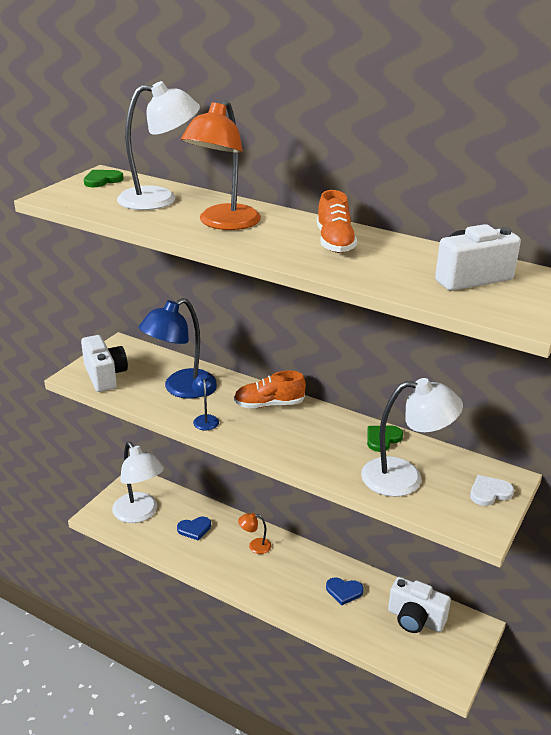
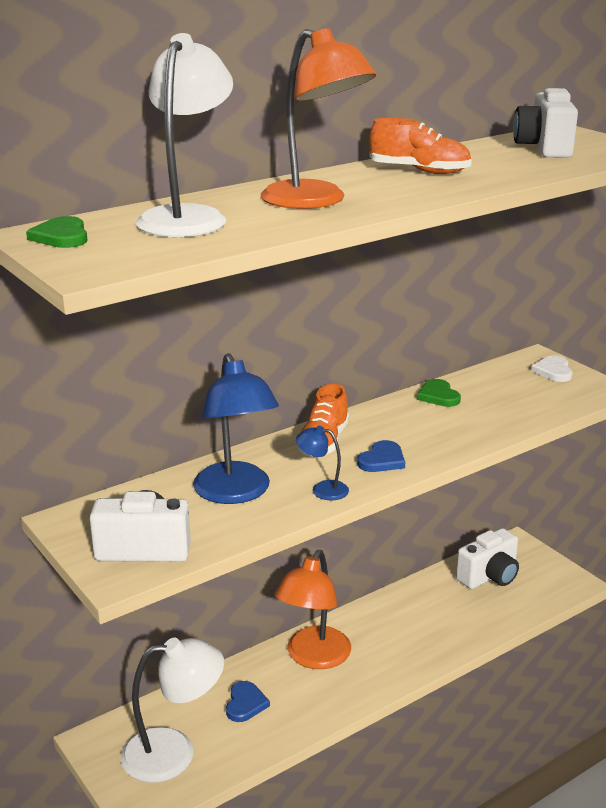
camera: 65 degrees left, 5 degrees down
orange lamp [238,513,271,554] -> orange lamp [274,550,351,669], size x2.12
blue heart [326,578,364,605] -> blue heart moved to [357,440,405,472]
white lamp [361,378,463,497] -> none

